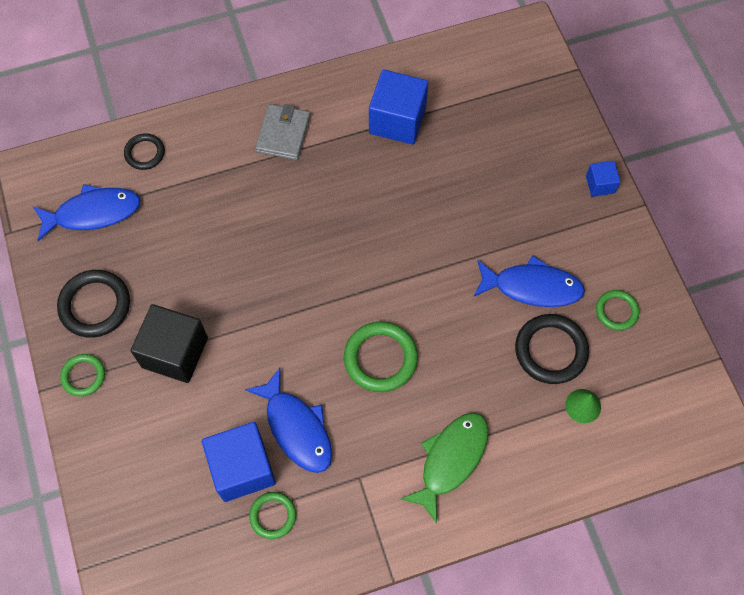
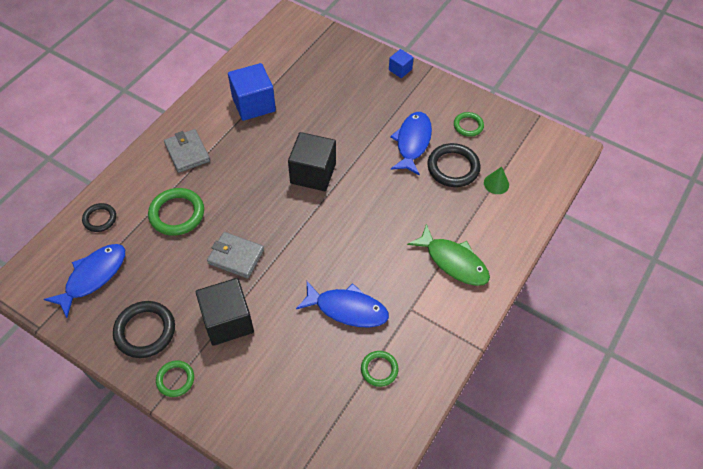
camera: 40 degrees left, 10 degrees down
blue cube [202,422,276,502] -> none
green ring [344,322,418,392] -> green ring moved to [148,188,204,236]
green fish [401,412,488,523] -> green fish turned 135 degrees clockwise [407,224,490,286]
blue fish [473,255,585,307] -> blue fish turned 45 degrees counterclockwise [390,112,432,176]
none -> grey wallet [207,232,264,278]
none -> black cube [288,132,336,191]

